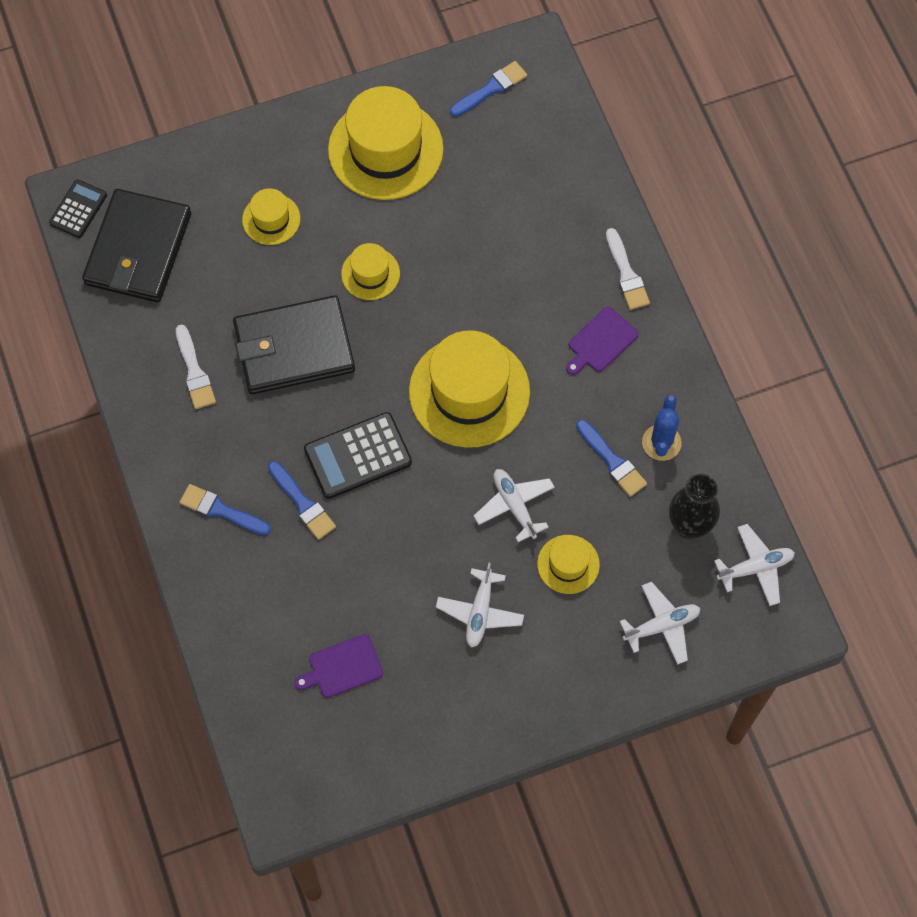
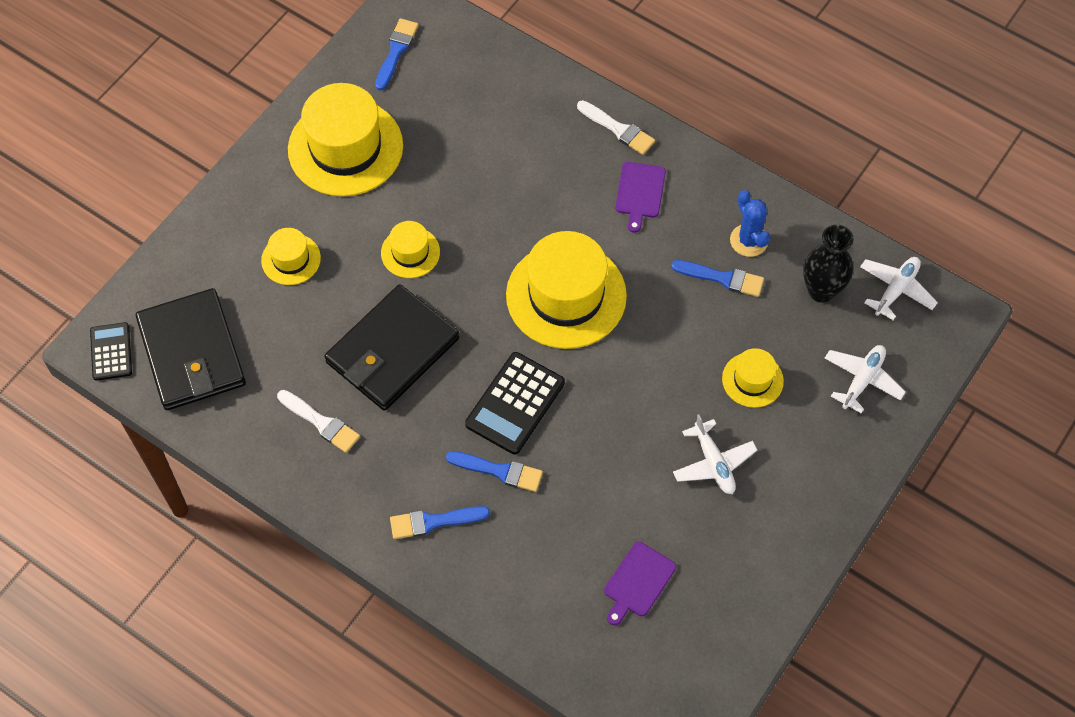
camera: 35 degrees left, 5 degrees down
white plane [474,469,555,542] -> none

